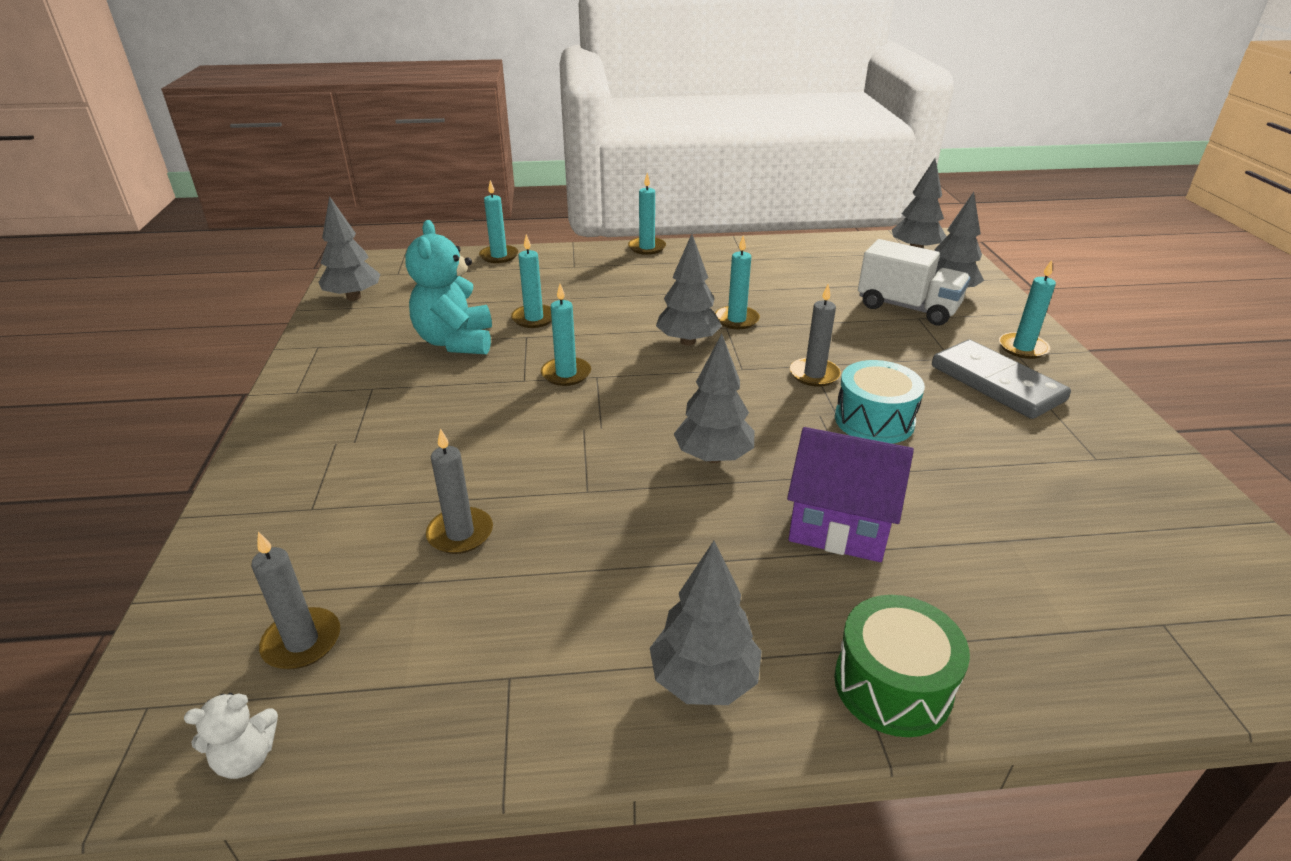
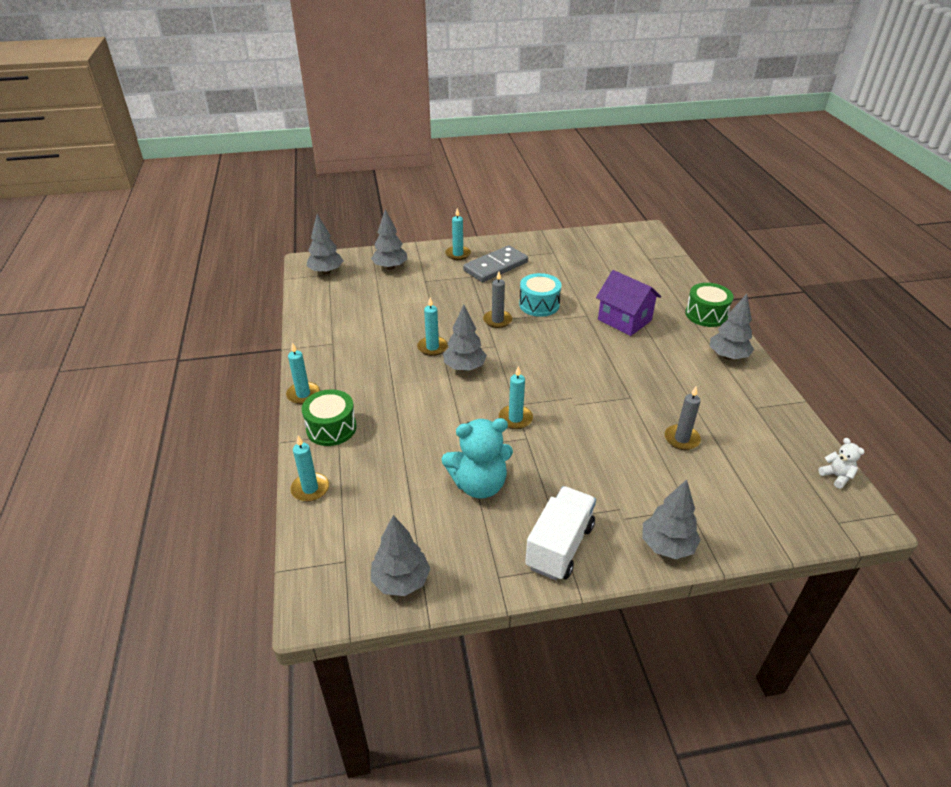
camera: 95 degrees left, 5 degrees up
grey candle [251,532,340,669] -> none
turquoise candle [511,234,552,328] -> none
grey tree [674,334,754,463] -> grey tree moved to [642,479,700,559]
purple house [787,427,914,562] -> purple house turned 60 degrees counterclockwise [596,270,661,336]
white truck [858,239,970,326] -> white truck moved to [525,486,596,580]
none -> green drum [302,389,357,446]

